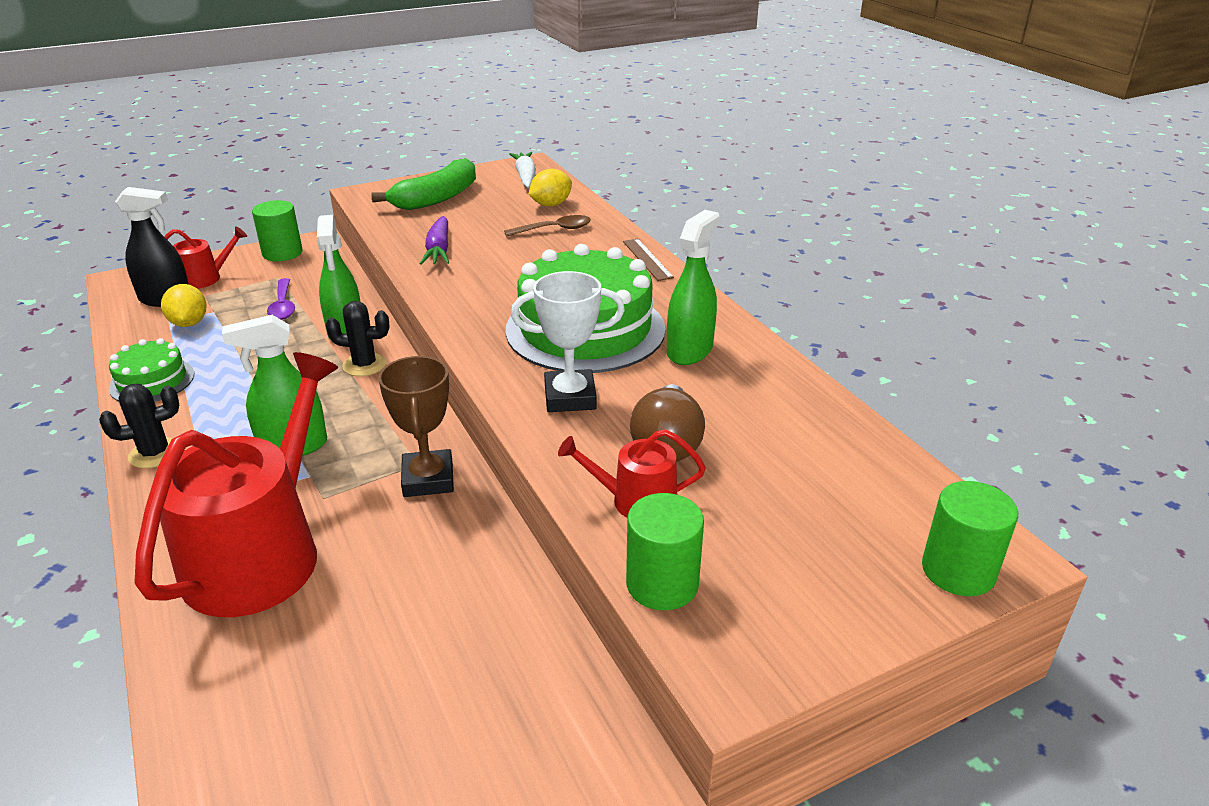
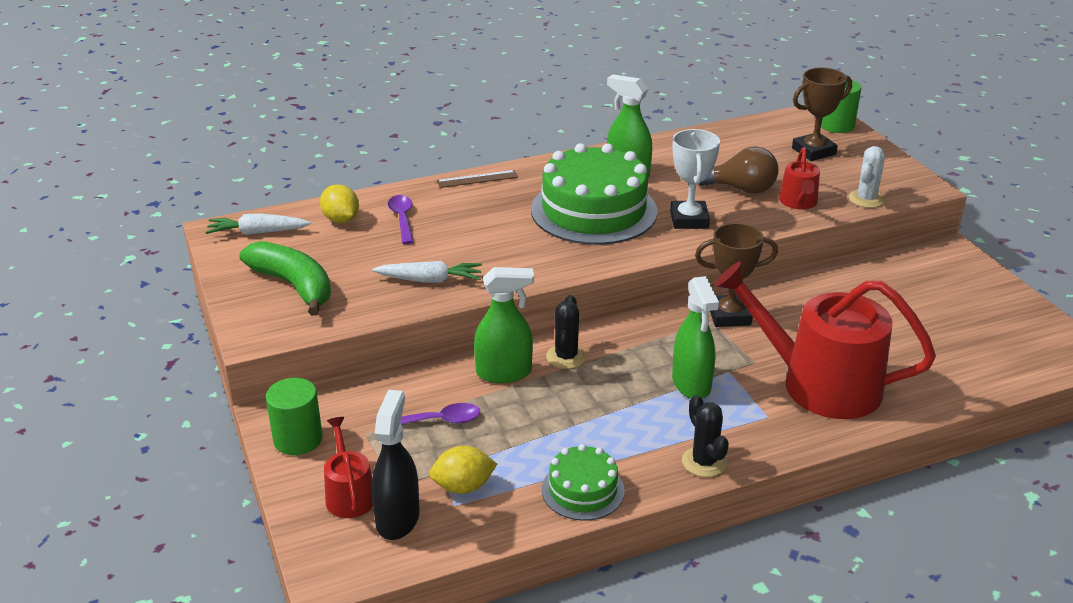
camera: 85 degrees left, 0 degrees up
purple carrot [420,216,449,265] -> white carrot [372,261,482,283]
brown spoon [504,215,591,237] -> purple spoon [388,195,414,244]
green cylinder [626,493,704,610] -> white cactus [849,146,885,208]
none -> brown trophy [792,68,852,161]

